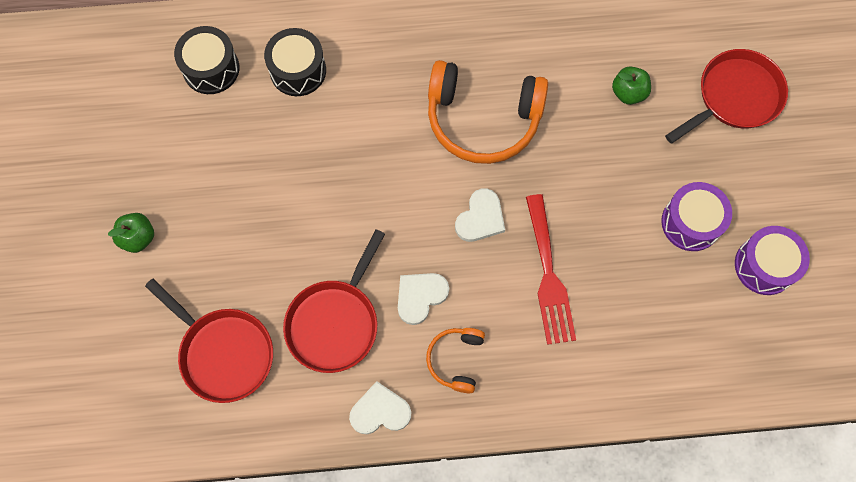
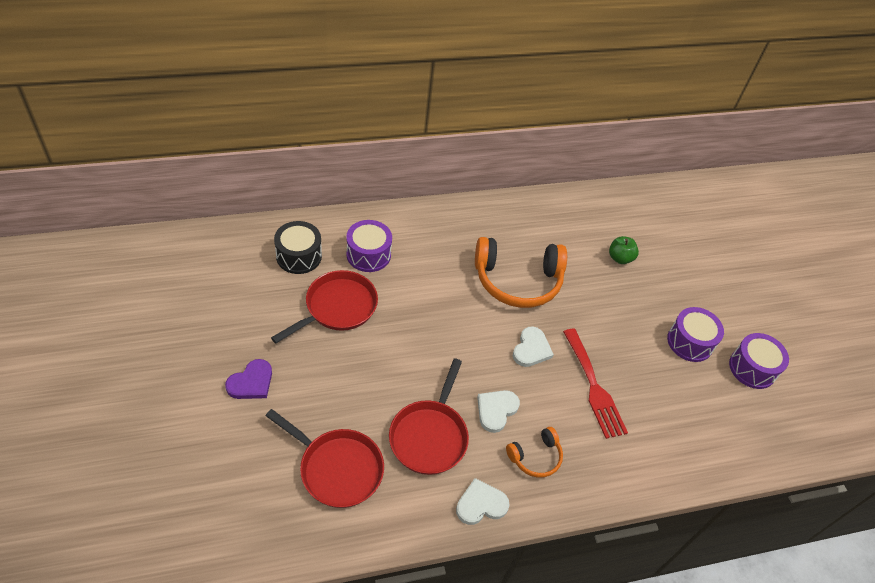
camera: 15 degrees left, 20 degrees down
green apple [108,213,154,253] -> purple heart [225,359,272,399]
black drum [264,28,326,96] -> purple drum [346,220,392,272]
orange headphones [426,328,485,393] -> orange headphones turned 120 degrees counterclockwise [506,427,563,478]
red pan [665,49,788,144] -> red pan moved to [271,270,378,344]

